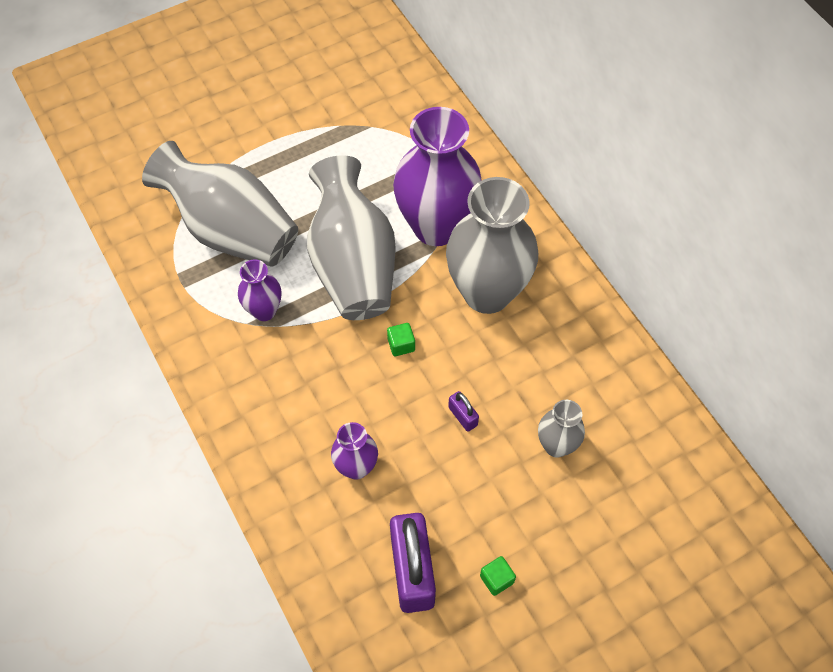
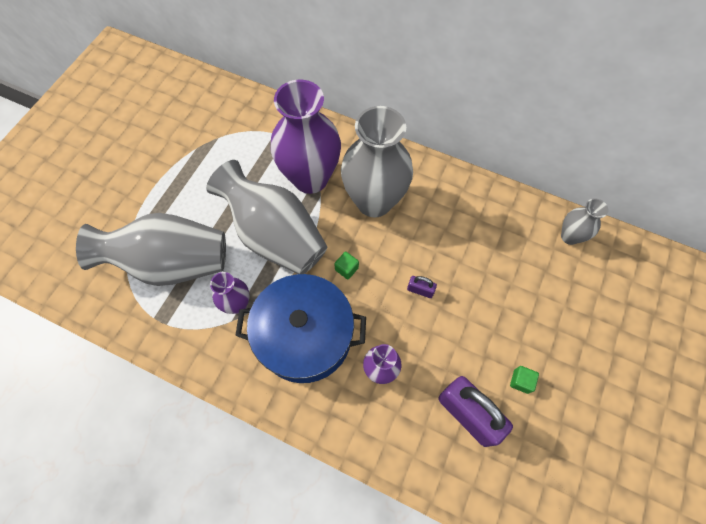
camera: 35 degrees left, 5 degrees up
grey vase [538,400,585,458] -> grey vase moved to [561,198,608,245]
none -> blue pot [235,274,366,383]

